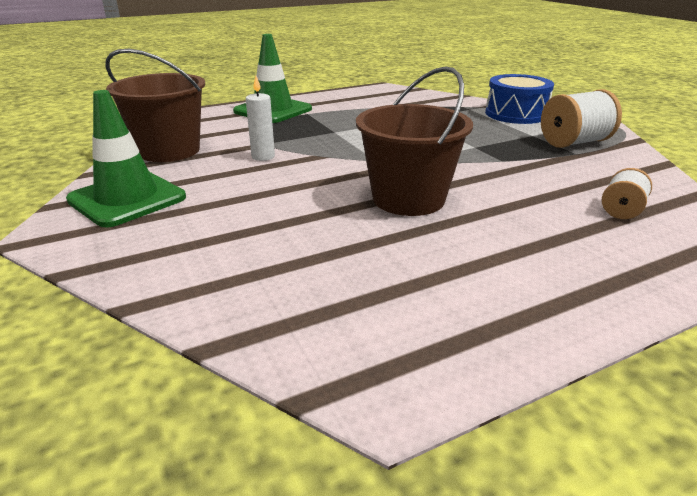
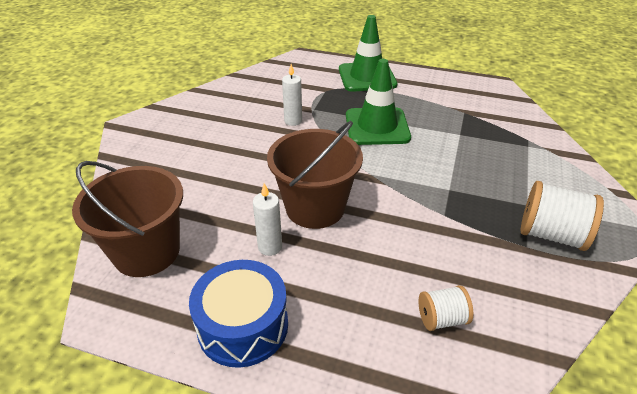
camera: 45 degrees right, 10 degrees up
green traffic cone [66,90,186,227] -> green traffic cone moved to [346,59,411,145]
brown bucket [105,49,205,162] -> brown bucket moved to [72,161,183,277]
blue drum [485,74,554,124] -> blue drum moved to [189,260,288,368]
none -> white candle [253,183,282,256]

